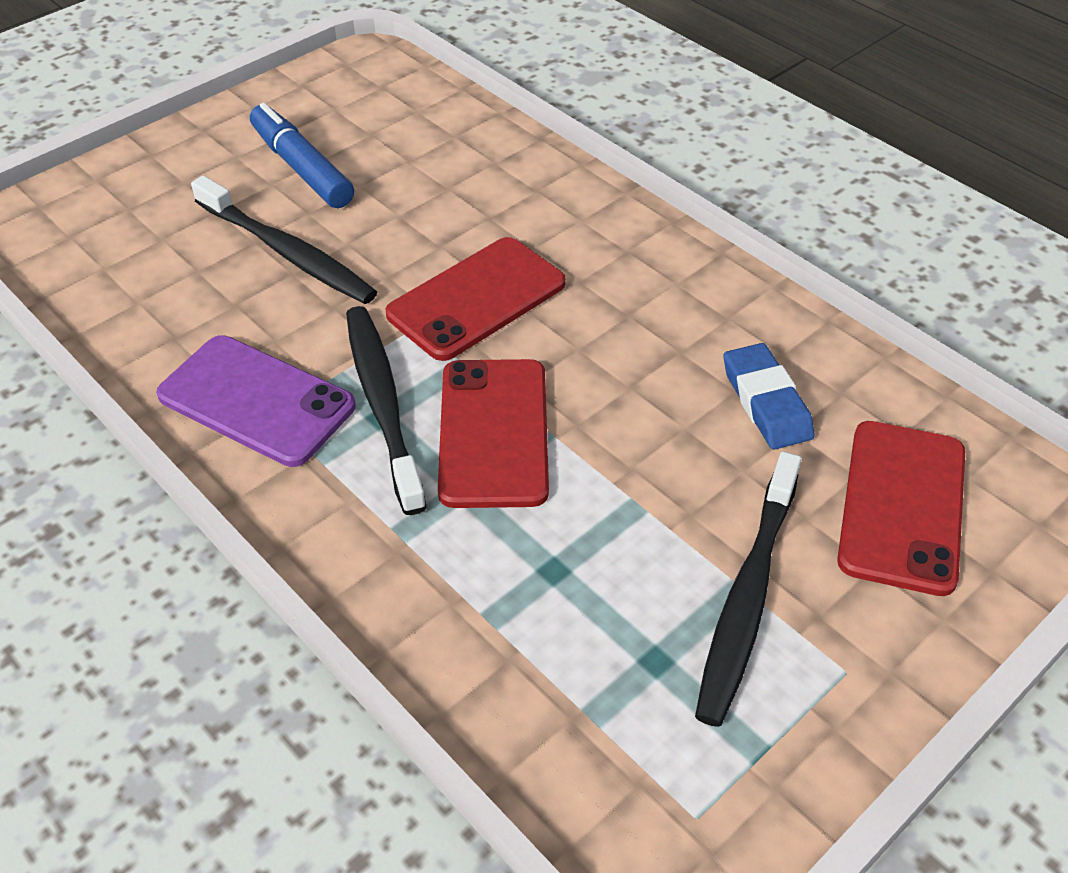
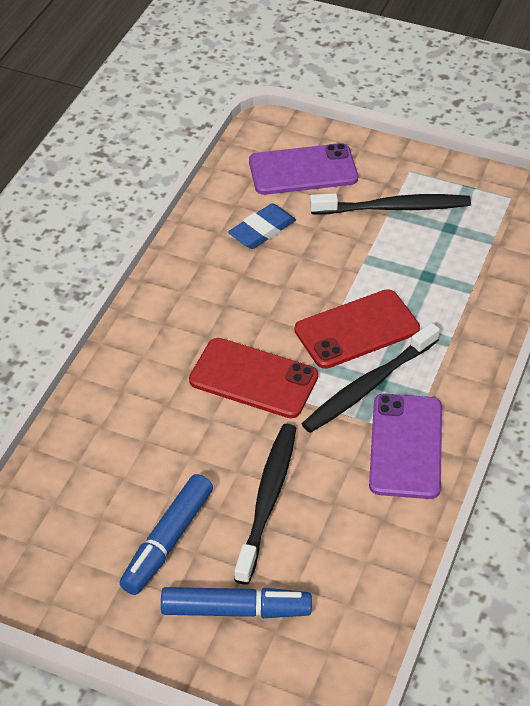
camera: 115 degrees left, 0 degrees up
red phone [837,421,965,596] -> purple phone [249,143,358,195]
none -> blue marker [161,587,312,618]

